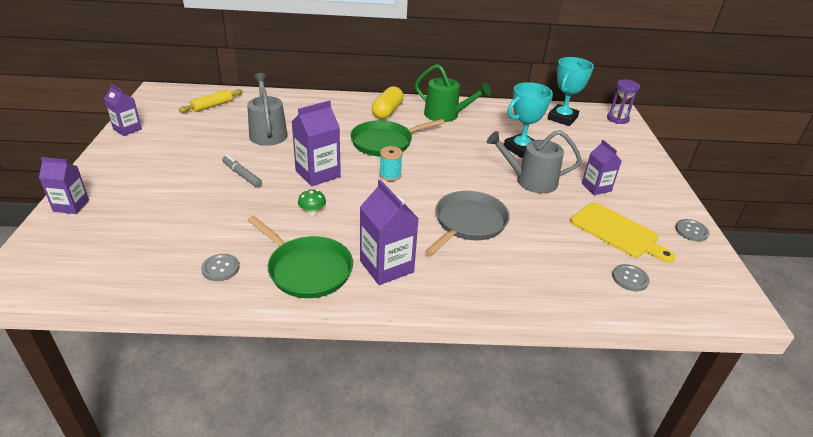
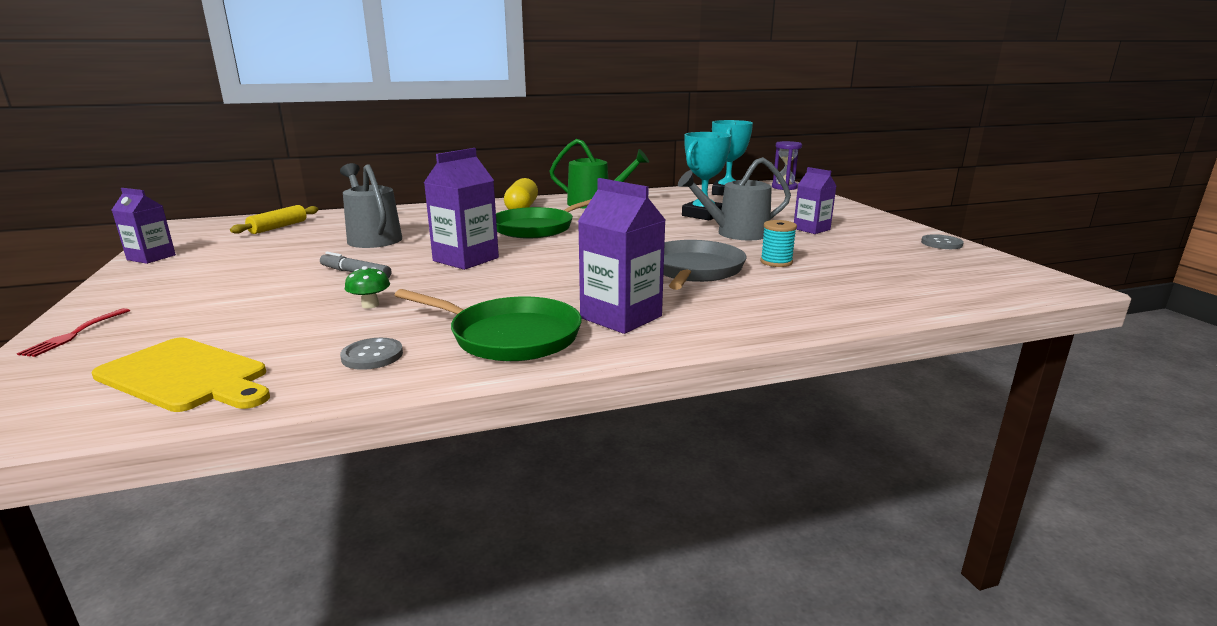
camera: 15 degrees left, 15 degrees down
purple carton [39,157,89,214] -> red fork [17,308,130,357]
green mushroom [298,189,326,216] -> green mushroom moved to [345,266,390,308]
turquoise spool [379,146,403,181] -> turquoise spool moved to [760,220,797,267]
yellow cutting board [570,202,676,263] -> yellow cutting board moved to [92,337,270,412]
grey button [612,264,650,291] -> none

